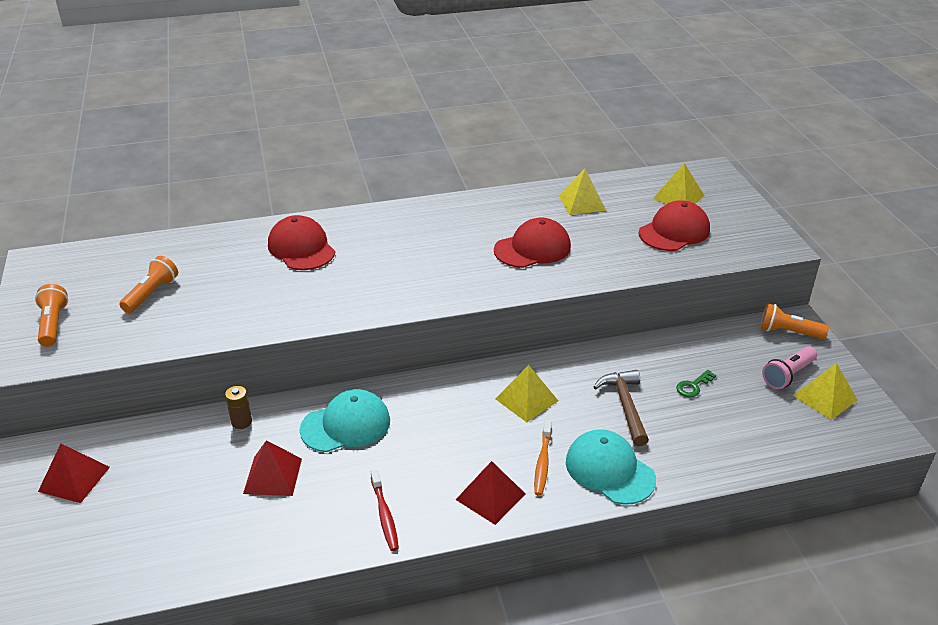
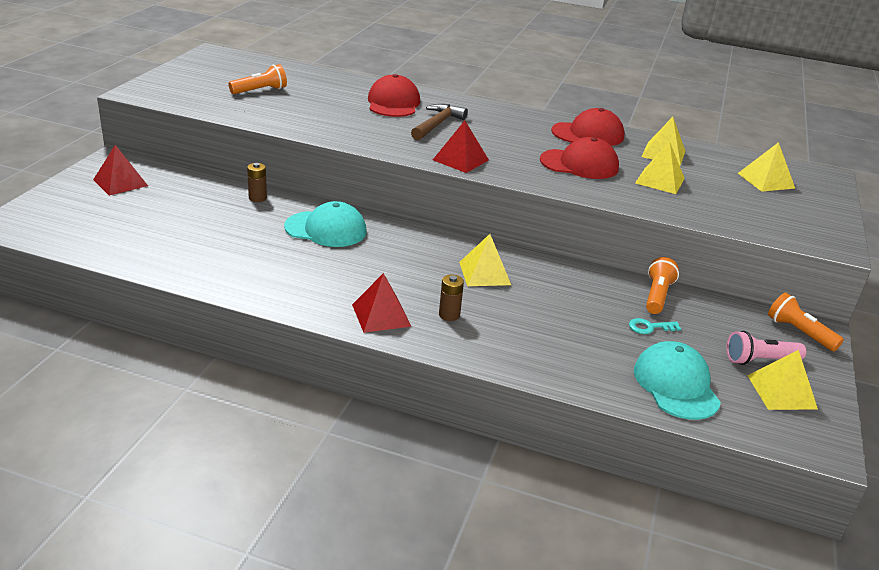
camera: 30 degrees right, 5 degrees down
orange flashlight [35,284,68,347] -> orange flashlight moved to [646,257,679,314]
red pyramid [243,440,302,496] -> red pyramid moved to [433,121,489,173]
red toothbrush [371,469,399,551] -> none
orange toothbrush [534,421,552,496] -> brown battery [439,274,464,321]
turquoise cap [566,429,656,505] -> turquoise cap moved to [634,341,721,420]
brown hammer [594,370,649,446] -> brown hammer moved to [411,104,468,140]
red cap [638,200,710,251] -> red cap moved to [551,108,624,146]
green key [676,370,716,397] -> turquoise key [629,318,681,334]
none -> yellow pyramid [635,142,685,194]

